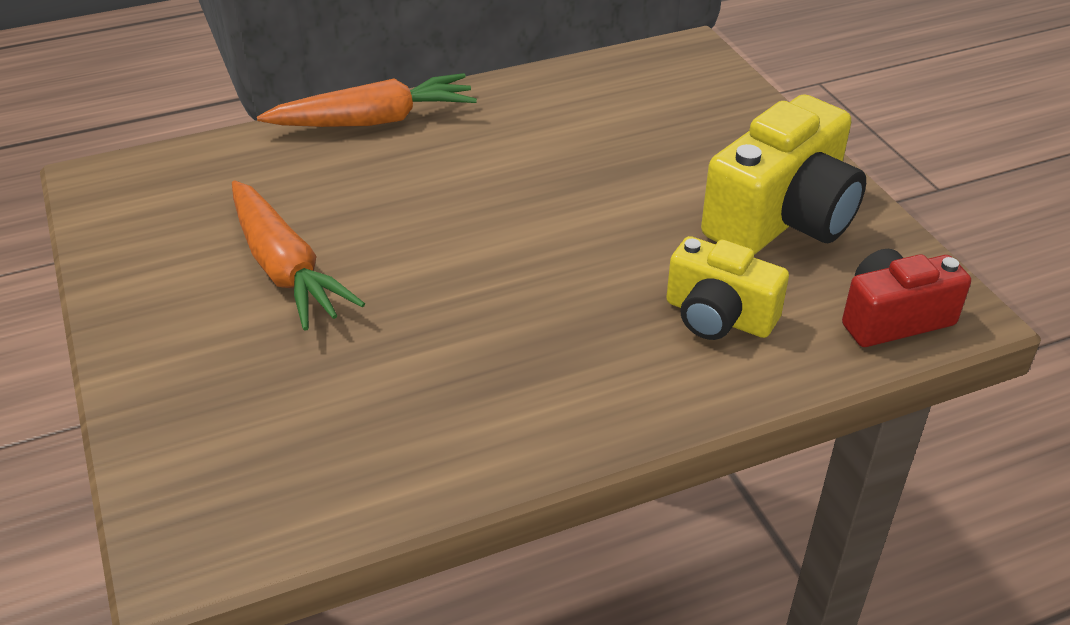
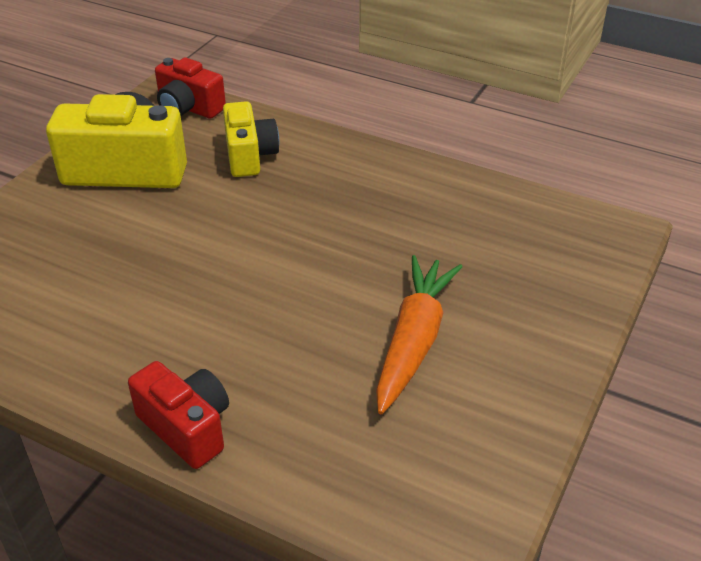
camera: 130 degrees left, 0 degrees up
orange carrot [257,73,477,127] -> red camera [128,361,229,469]

